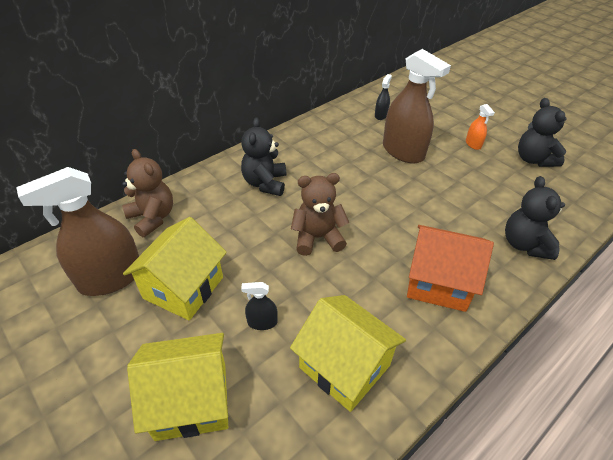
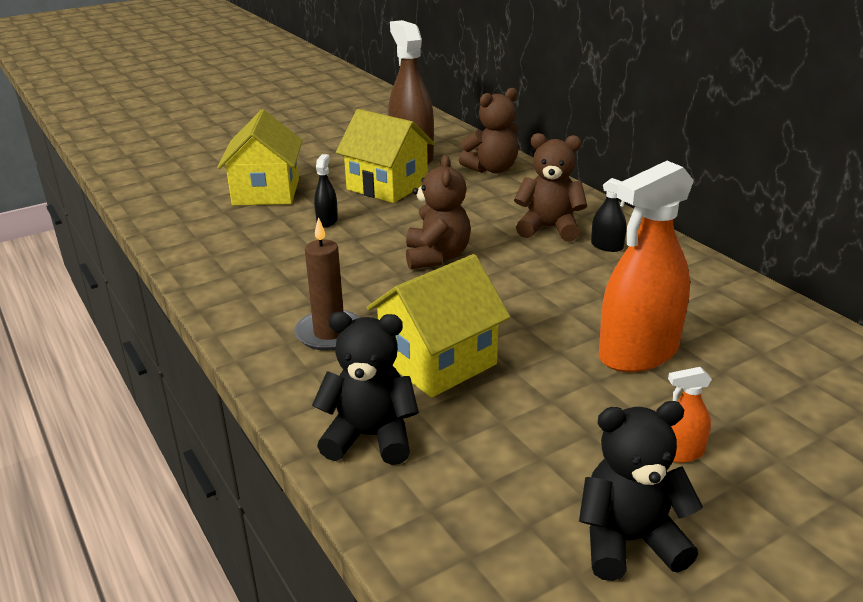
camera: 100 degrees right, 15 degrees down
black teddy bear [241,118,287,196] -> brown teddy bear [514,133,587,242]
yellow house [290,295,406,412] -> yellow house moved to [366,254,510,398]
black spray bottle [375,74,392,120] -> black spray bottle moved to [591,178,627,252]
brown spray bottle [383,49,451,163] -> orange spray bottle [599,161,694,372]
orange house [407,225,494,312] -> brown candle [295,217,360,351]

